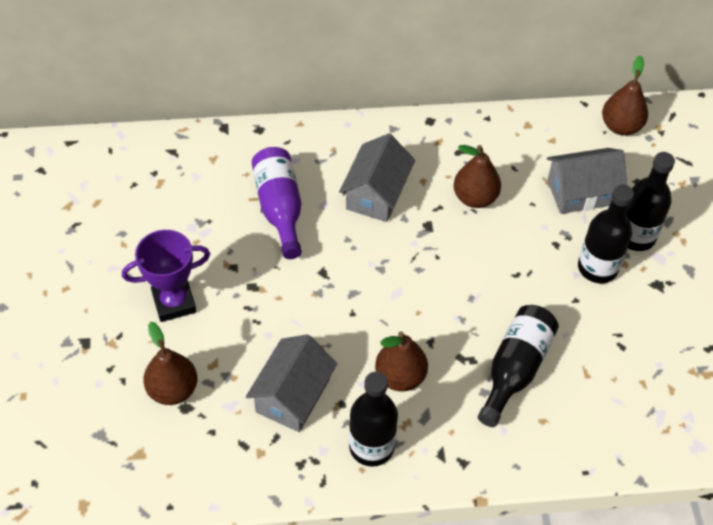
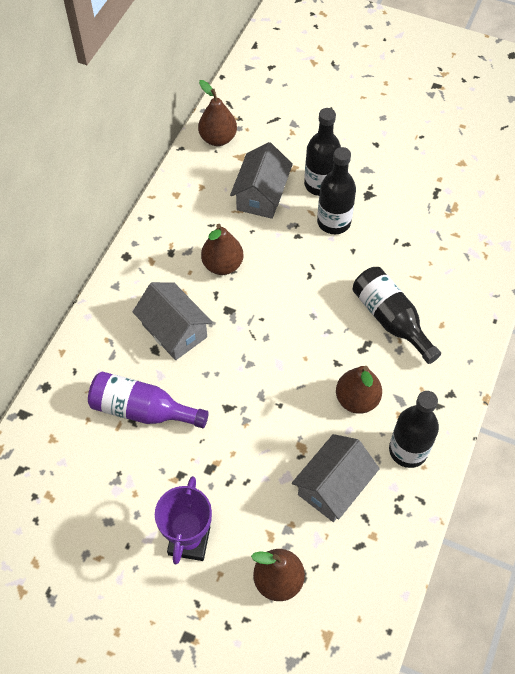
camera: 60 degrees left, 5 degrees up
grey house [246,334,338,432] -> grey house turned 75 degrees clockwise [292,434,380,522]

